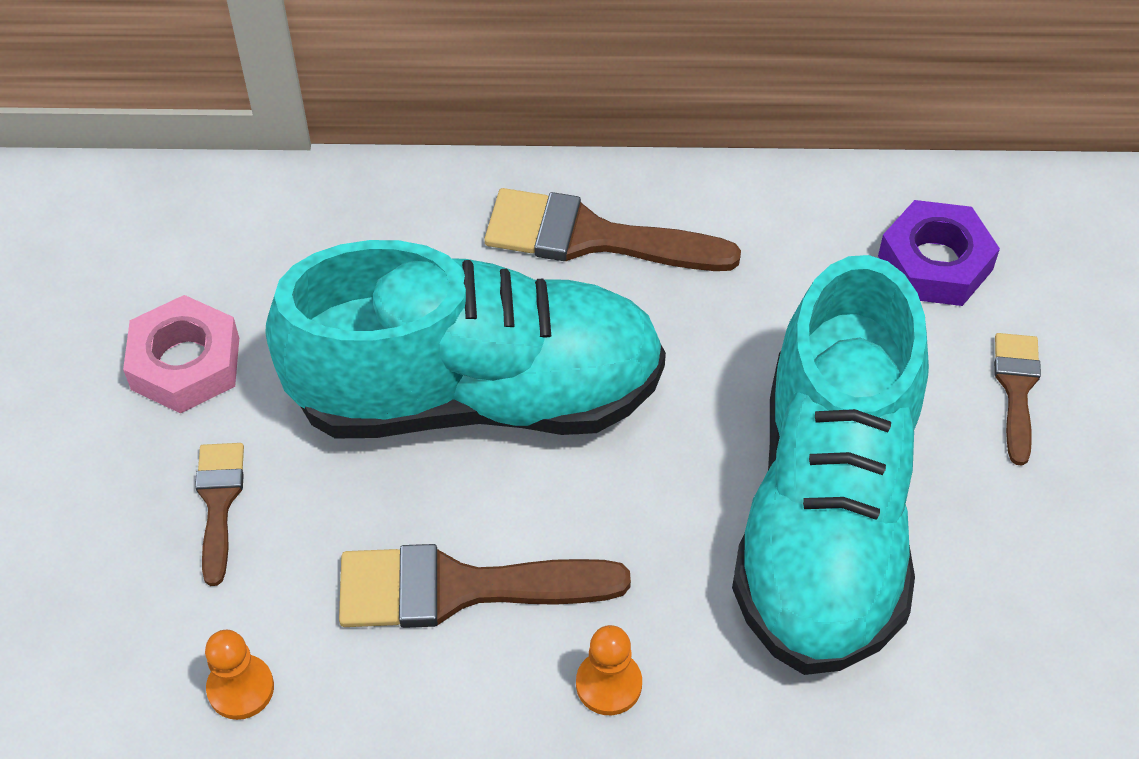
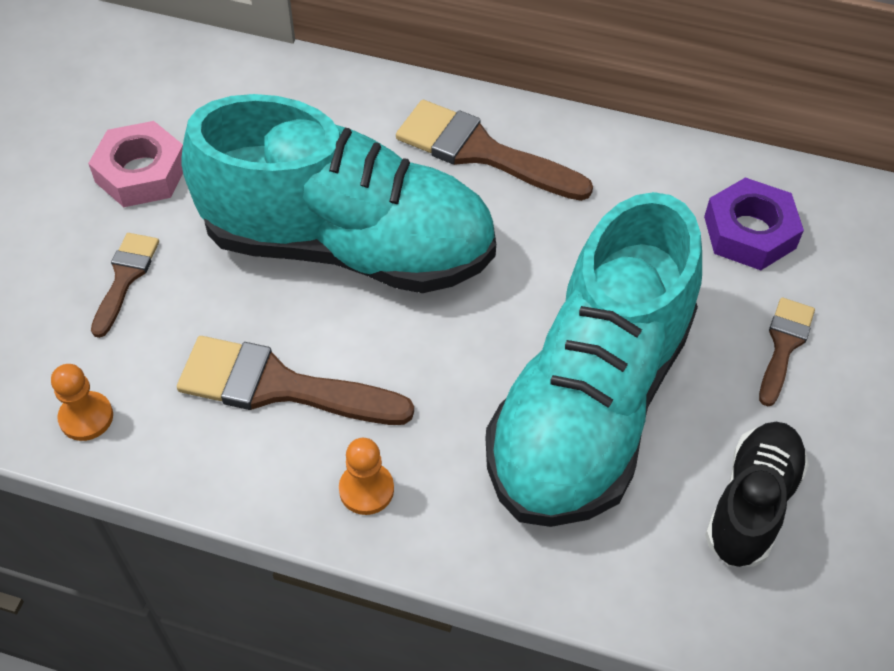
camera: 15 degrees right, 0 degrees up
none -> black shoe [705,422,809,567]

